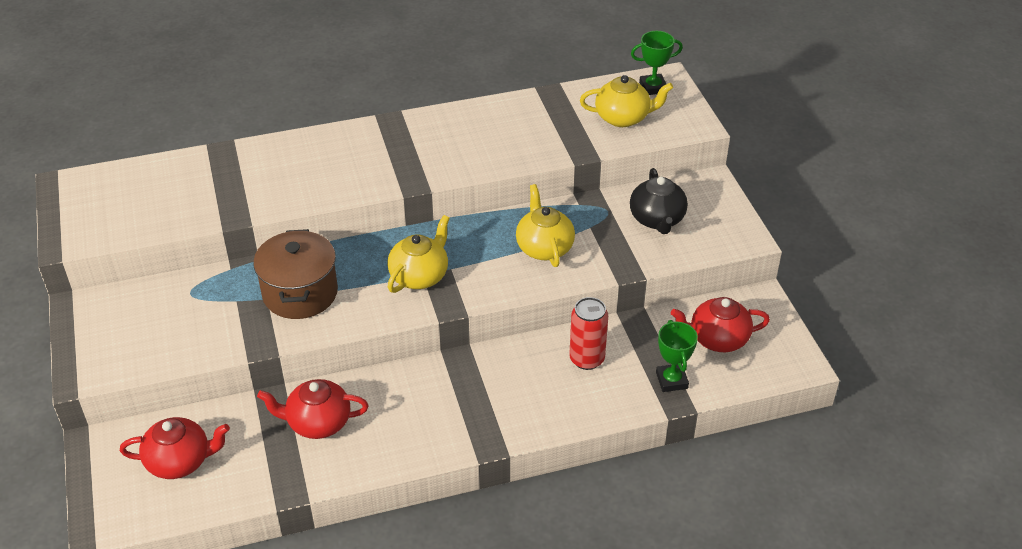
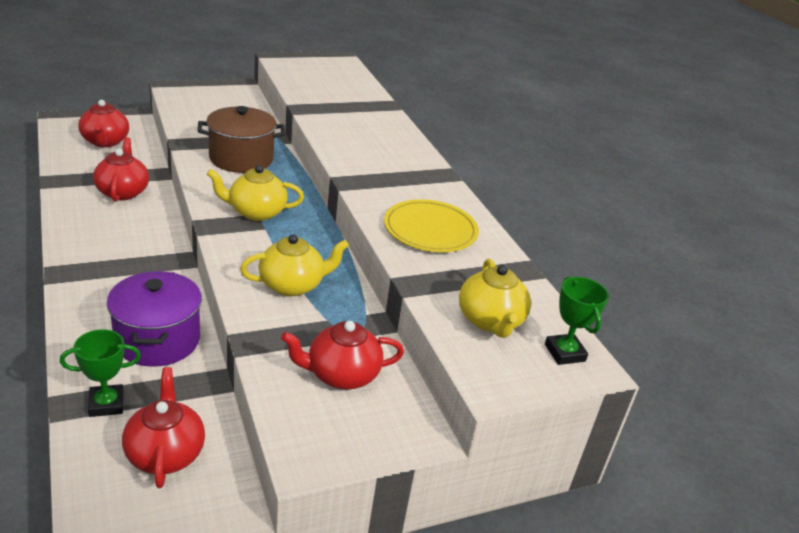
camera: 80 degrees right, 10 degrees down
yellow teapot [387,215,450,293] -> yellow teapot turned 150 degrees clockwise [207,165,304,221]
red can [569,297,608,370] -> purple pot [107,271,202,367]
black teapot [630,168,688,234] -> red teapot [281,321,404,389]
none -> yellow plate [384,199,479,252]

